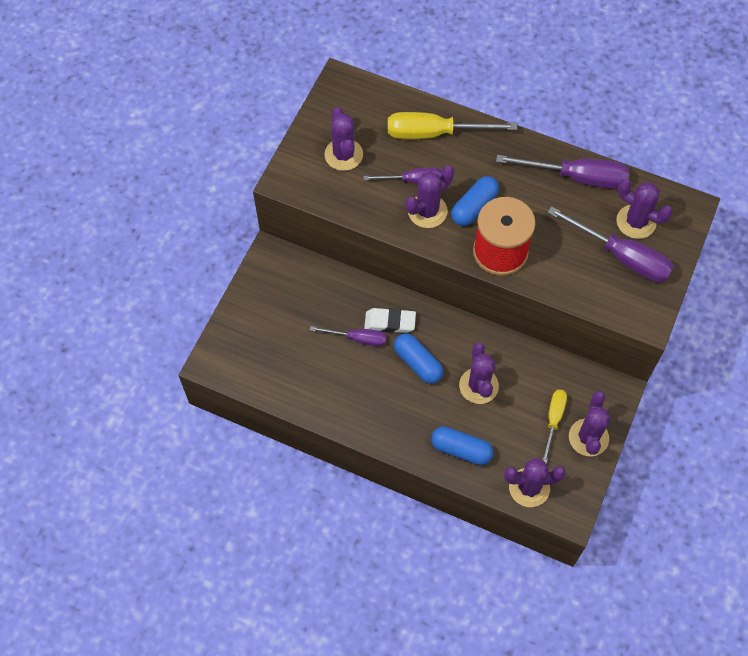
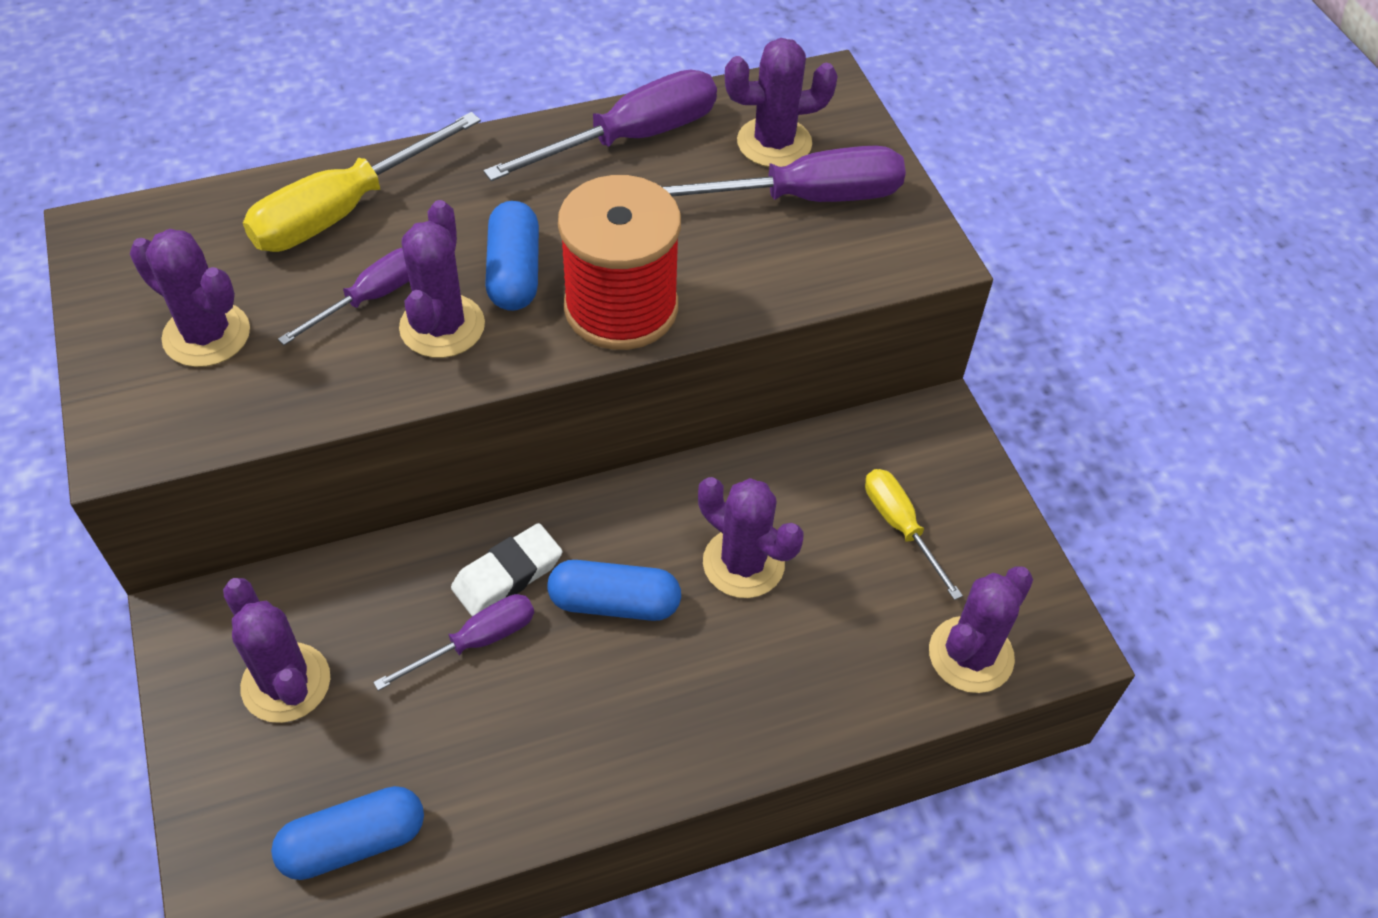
camera: 45 degrees left, 10 degrees down
blue capsule [431,426,494,465] -> blue capsule moved to [271,786,424,880]
purple cactus [569,391,611,456] -> purple cactus moved to [223,578,330,723]

